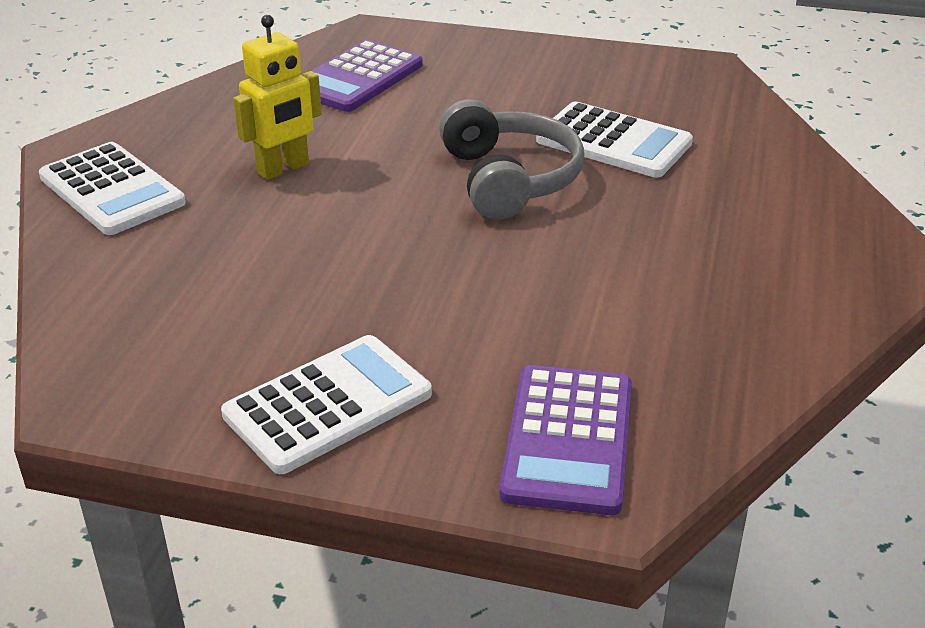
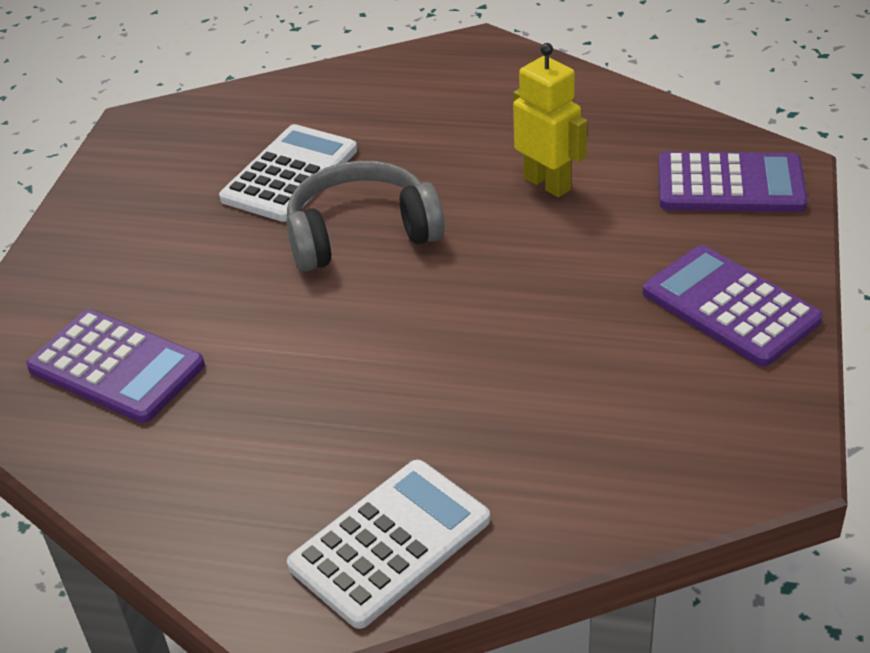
camera: 90 degrees left, 5 degrees up
white calculator [221,335,432,474] -> purple calculator [643,245,823,367]
yellow robot [233,15,322,180] -> yellow robot moved to [513,43,587,197]

